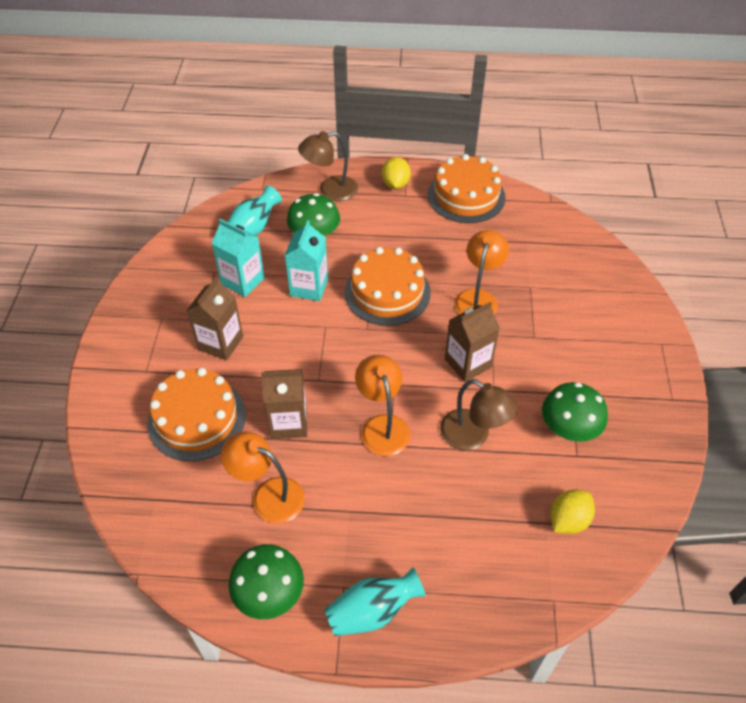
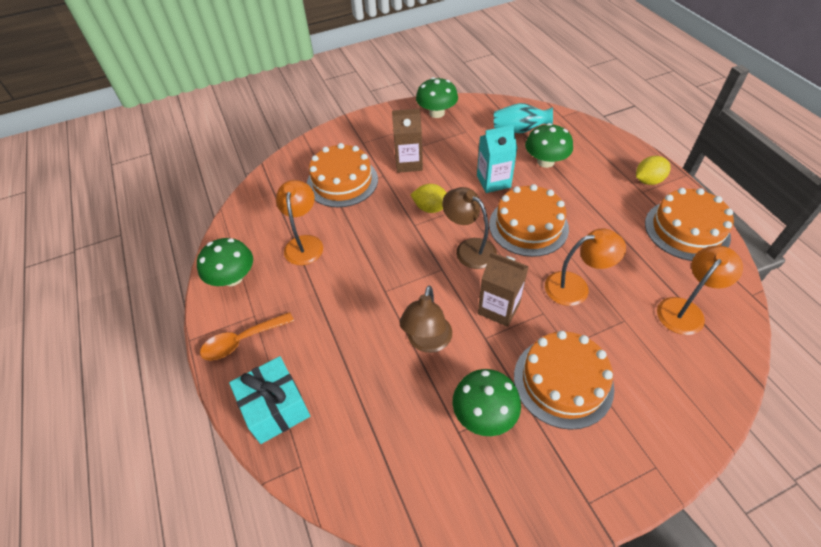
camera: 65 degrees right, 0 degrees up
turquoise carton [212,219,265,297] -> none
brown carton [261,369,307,439] -> none
brown lamp [298,131,358,202] -> brown lamp moved to [442,187,497,269]
turquoise vase [324,567,426,636] -> orange spoon [200,312,294,361]
orange lamp [355,355,410,456] -> orange lamp moved to [657,245,743,335]
yellow lemon [550,490,595,534] -> yellow lemon moved to [410,184,446,213]
none -> turquoise gift [229,356,310,444]
none -> green mushroom [416,77,458,118]
none -> orange cake [514,331,614,430]

